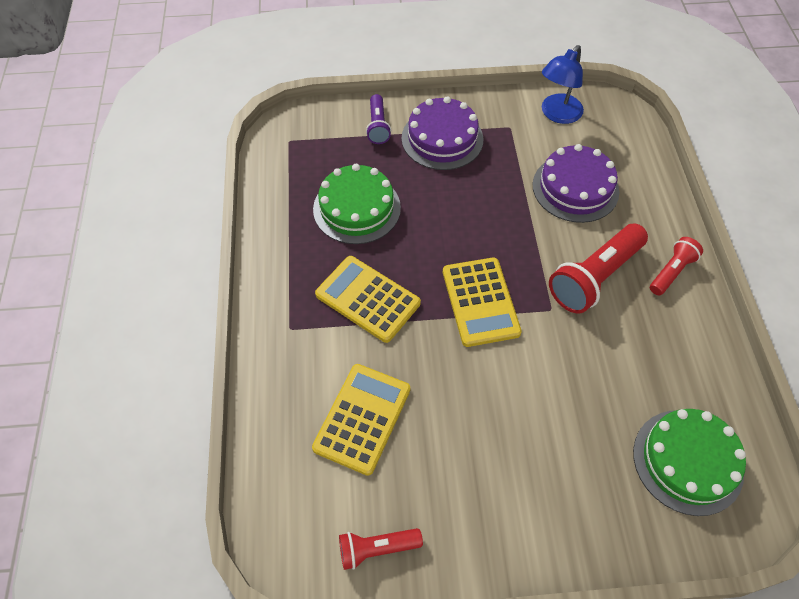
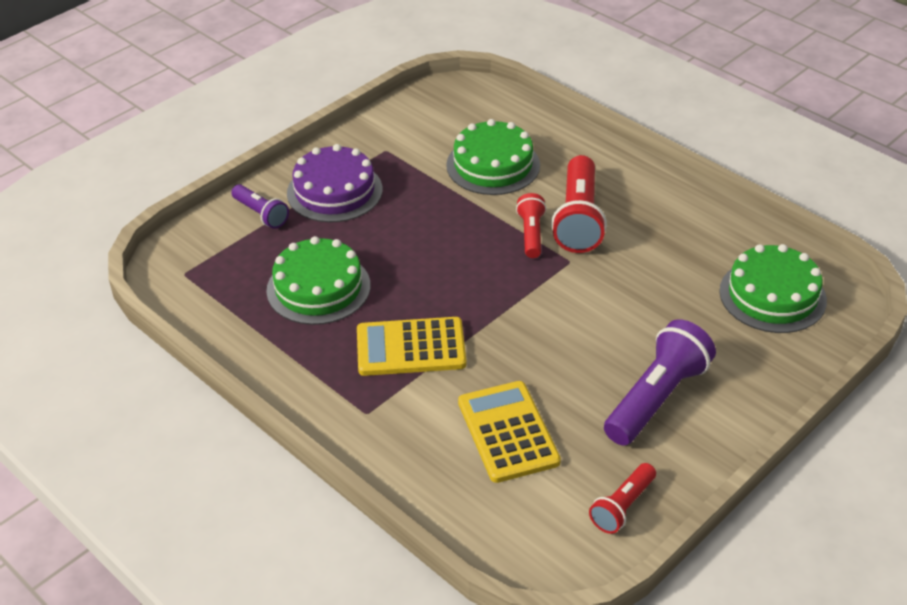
camera: 40 degrees left, 15 degrees down
yellow calculator [443,257,522,347] -> none
purple cake [533,144,619,223] -> green cake [446,119,540,195]
blue lamp [542,45,584,124] -> none
red flashlight [650,237,703,295] -> red flashlight moved to [516,193,546,258]
none -> purple flashlight [604,319,716,446]

